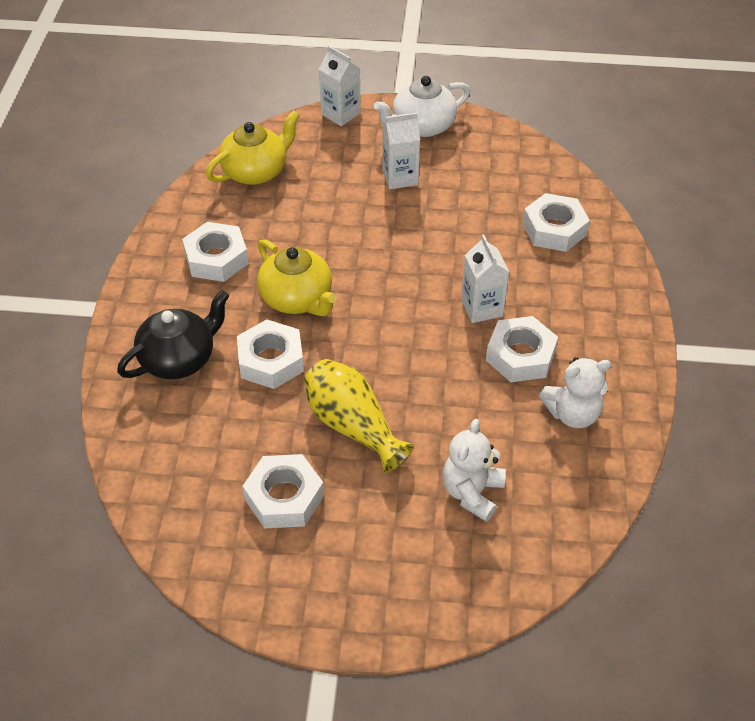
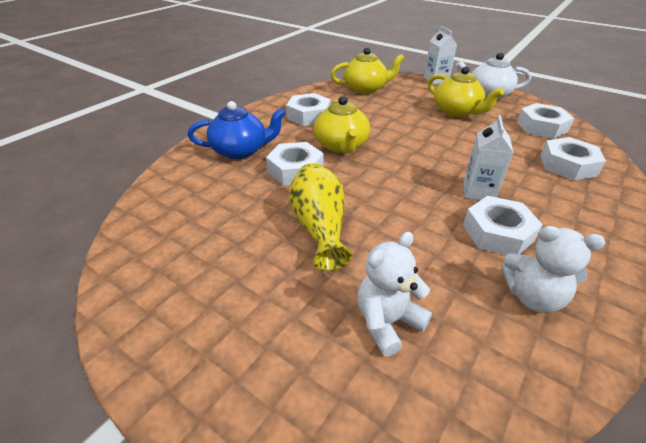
camera: 30 degrees right, 10 degrees down
black teapot [117,290,229,379] -> blue teapot [188,101,286,159]
white nut [242,454,324,528] -> white nut moved to [517,103,574,139]
white carton [382,112,420,189] -> yellow teapot [428,66,504,117]

